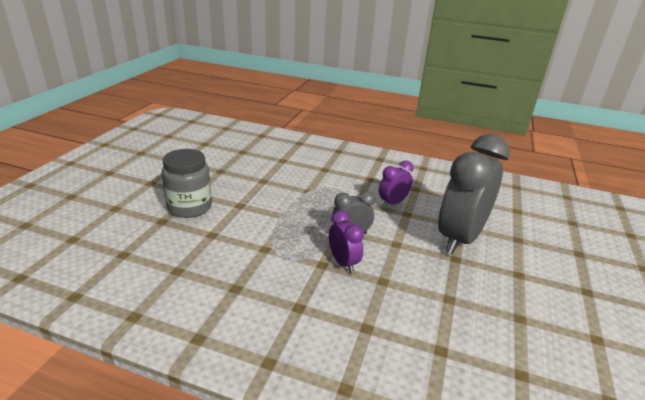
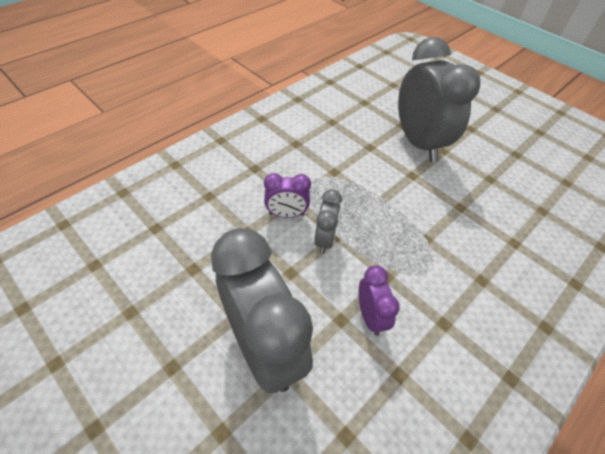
camera: 115 degrees right, 20 degrees up
grey jar [162,149,212,218] -> grey clock [398,37,481,162]

